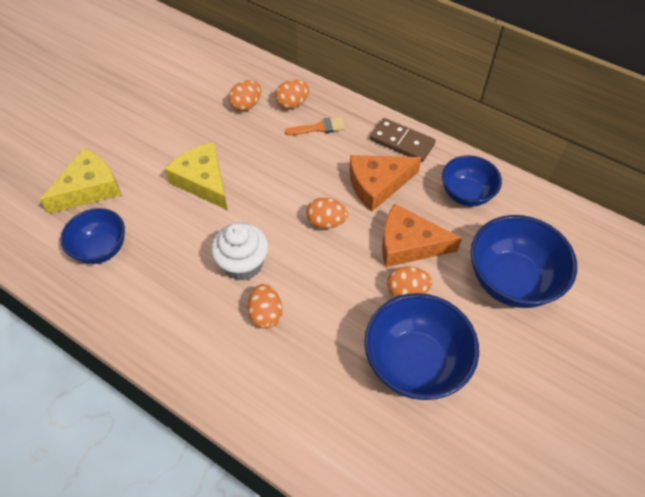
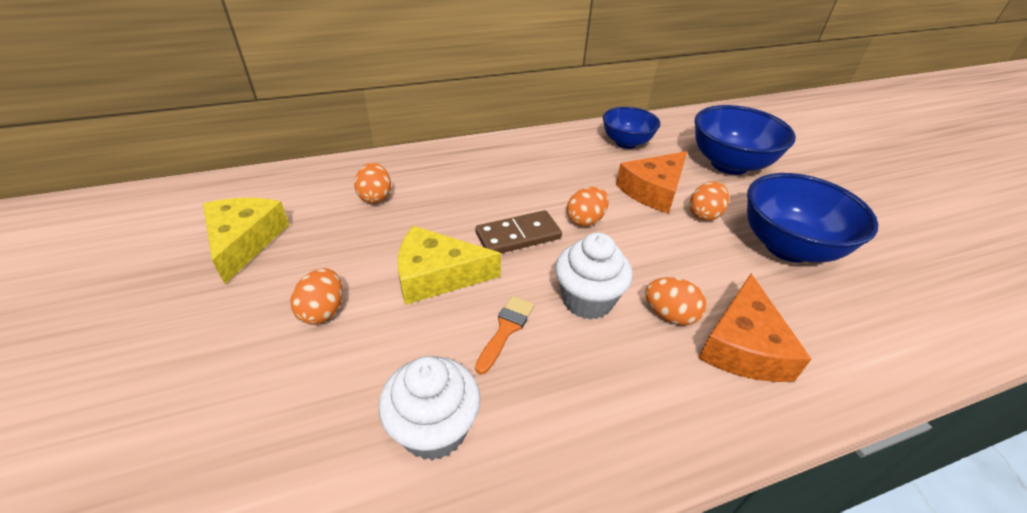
camera: 55 degrees left, 15 degrees down
yellow cheese [40,148,121,214] -> yellow cheese moved to [203,198,289,284]
blue bowl [60,208,125,264] -> white cupcake [378,356,480,460]
orange egg [275,80,310,109] -> orange egg moved to [290,268,342,325]
orange brush [285,117,345,135] -> orange brush moved to [475,296,534,374]
orange cheese [350,155,422,212] -> orange cheese moved to [698,274,811,382]
brown domino [370,118,436,162] -> brown domino moved to [475,210,562,253]

